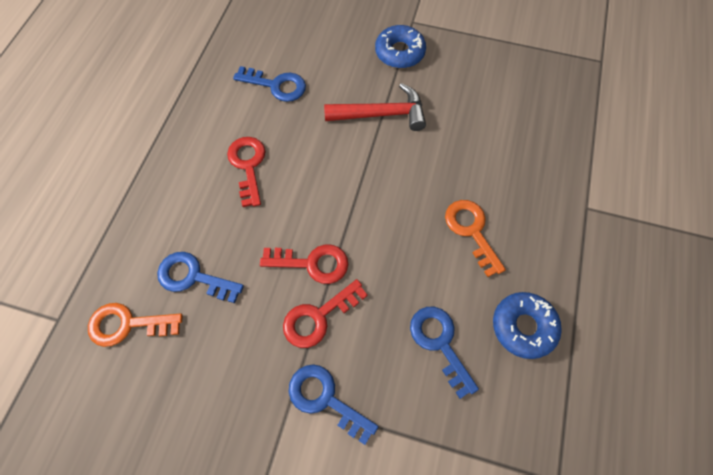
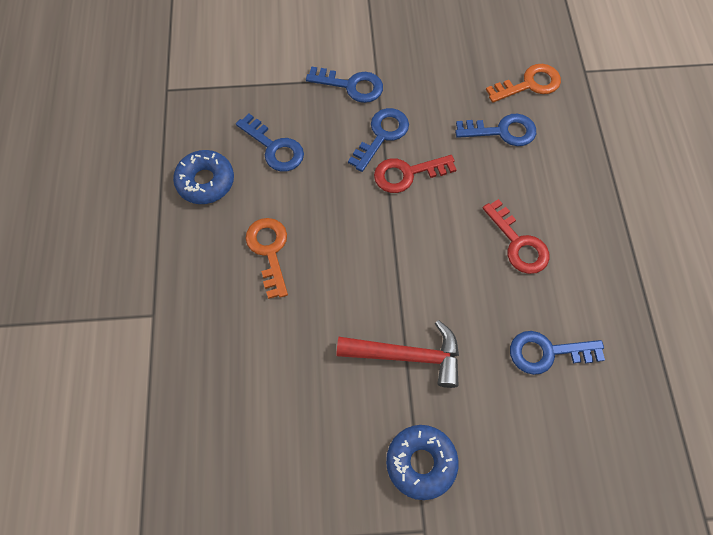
camera: 160 degrees right, 0 degrees up
red key [283,279,368,348] -> blue key [348,108,409,172]
red hammer [324,83,426,131] -> red hammer turned 150 degrees counterclockwise [336,320,459,388]
orange key [445,200,506,277] -> orange key turned 150 degrees counterclockwise [246,218,288,299]

